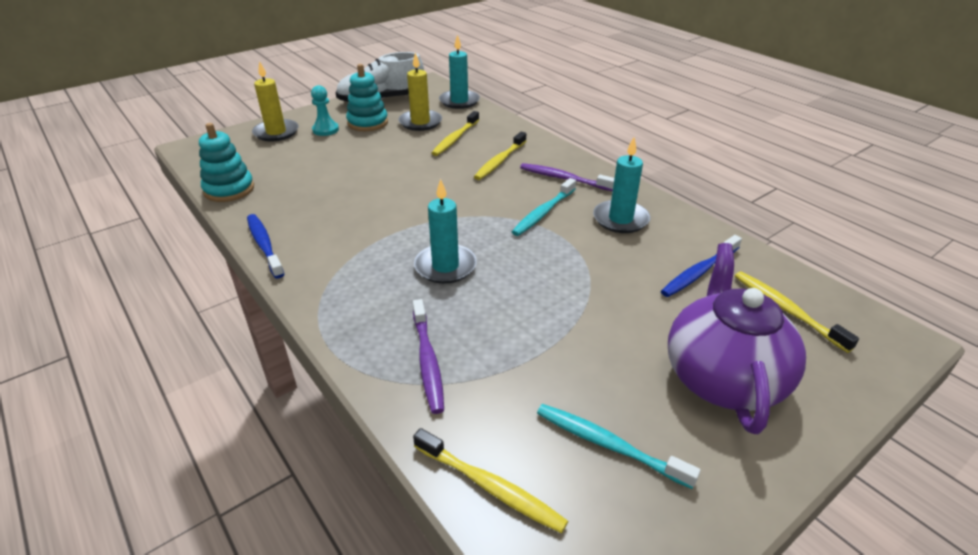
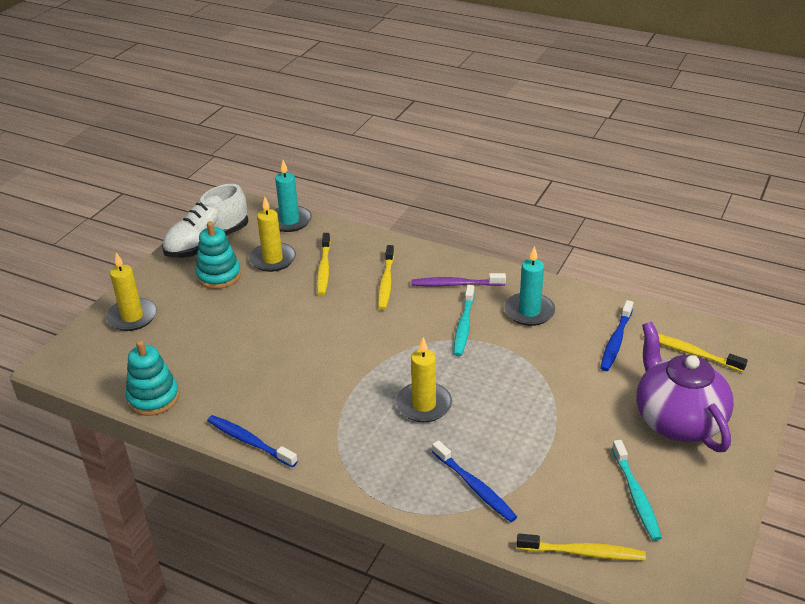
camera: 25 degrees left, 0 degrees up
turquoise pawn [311,85,339,136] -> none
purple toothbrush [413,299,444,414] -> blue toothbrush [432,440,517,522]
turquoise candle [414,179,477,284] -> yellow candle [396,337,452,422]
turquoise toothbrush [537,404,701,489] -> turquoise toothbrush turned 105 degrees counterclockwise [612,440,662,541]

